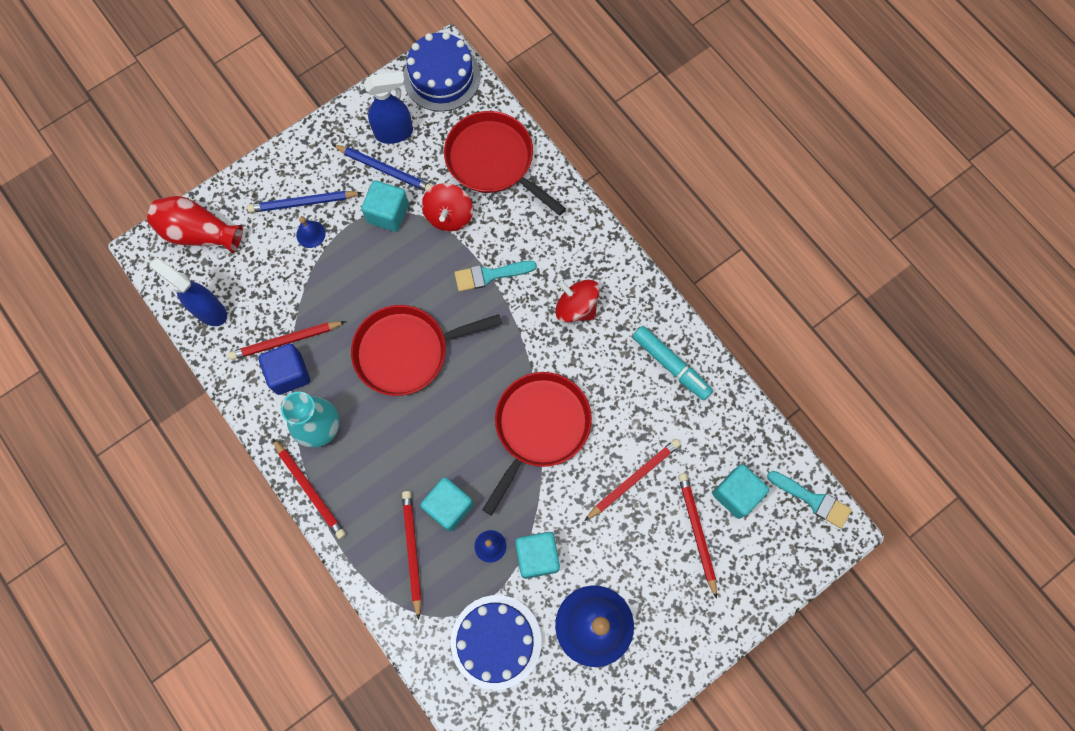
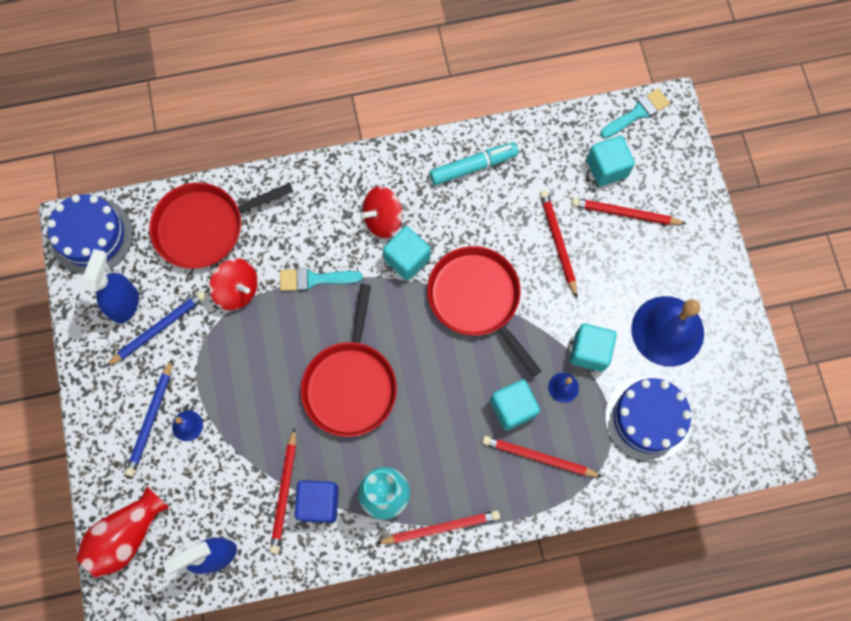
camera: 65 degrees left, 0 degrees up
turquoise cube [361,180,409,232] -> turquoise cube moved to [383,226,431,280]
turquoise brush [454,261,537,292] -> turquoise brush turned 75 degrees clockwise [280,268,363,291]

